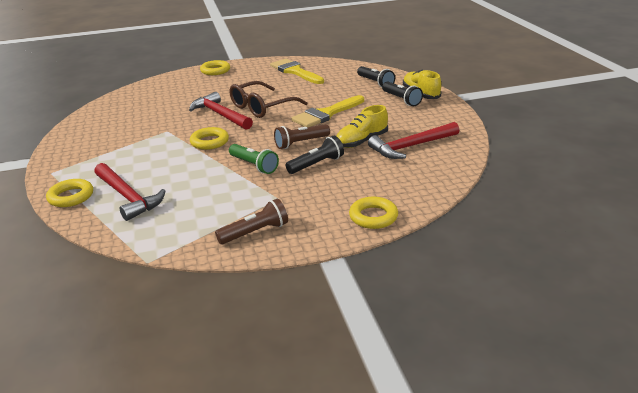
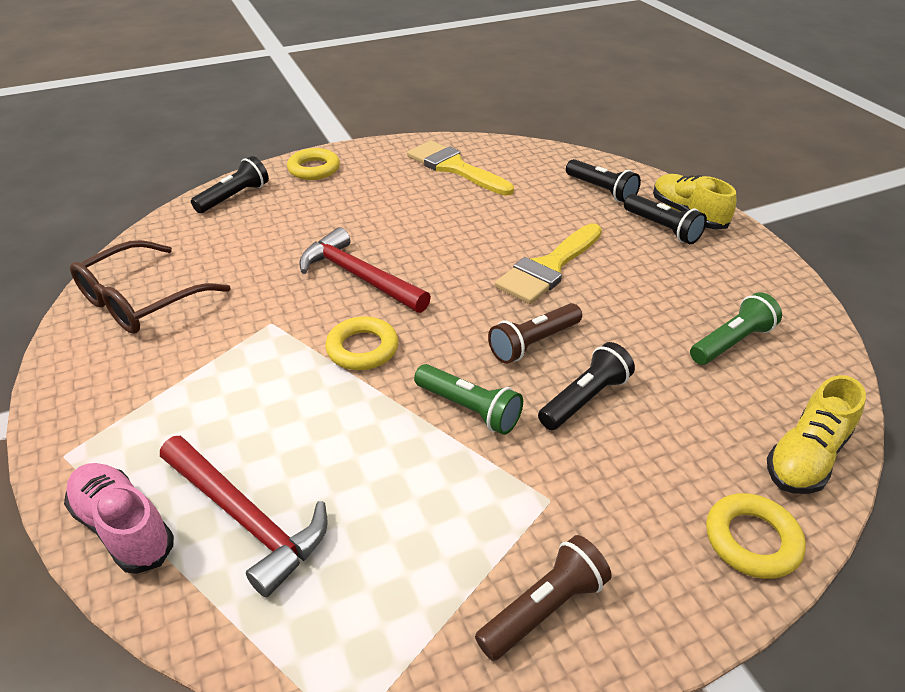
camera: 10 degrees left, 10 degrees up
yellow ring [46,179,93,207] -> pink shoe [64,463,174,574]
brown glasses [230,81,307,118] -> brown glasses moved to [70,240,231,334]
yellow shoe [336,105,388,148] -> yellow shoe moved to [767,375,866,494]
red hammer [368,122,459,159] -> green flashlight [690,292,782,365]
none -> black flashlight [191,156,269,213]

